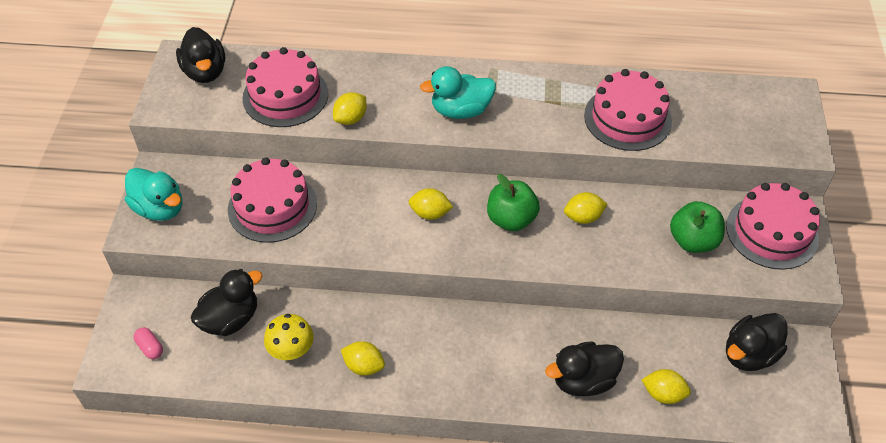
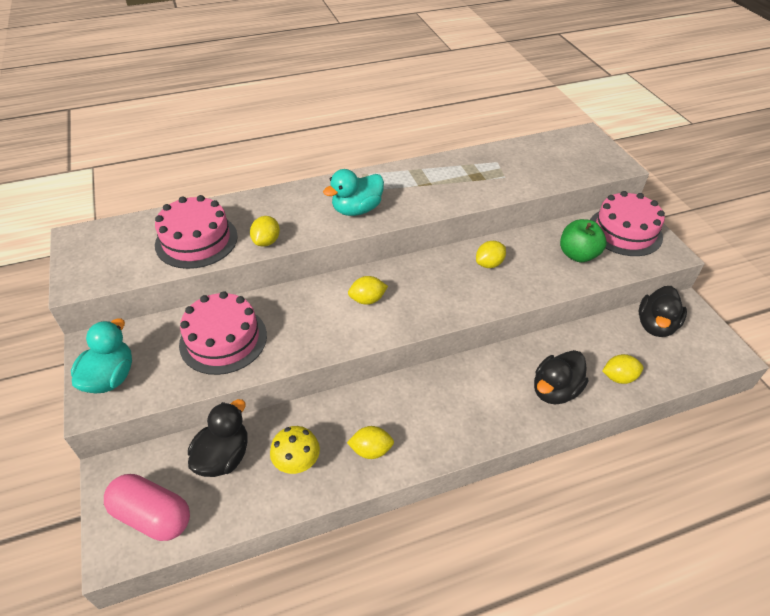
camera: 25 degrees left, 5 degrees down
turquoise duck [125,168,182,221] -> turquoise duck turned 90 degrees counterclockwise [71,318,132,393]
pink capsule [134,327,163,359] -> pink capsule [104,474,190,541], size x2.23
black duck [176,27,225,83] -> none
green apple [487,174,540,231] -> none
pink cake [584,69,672,151] -> none

